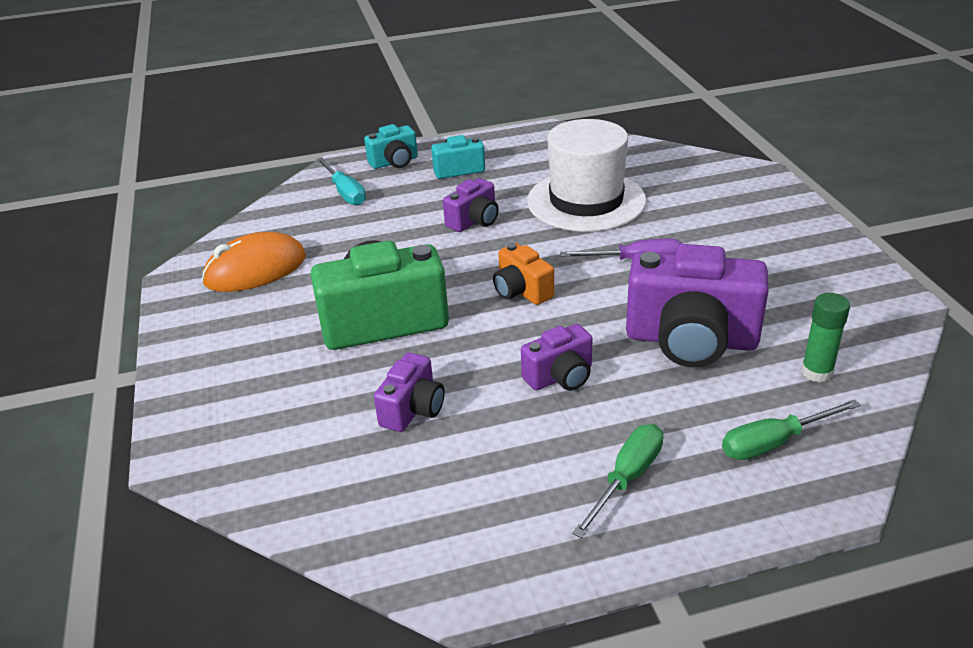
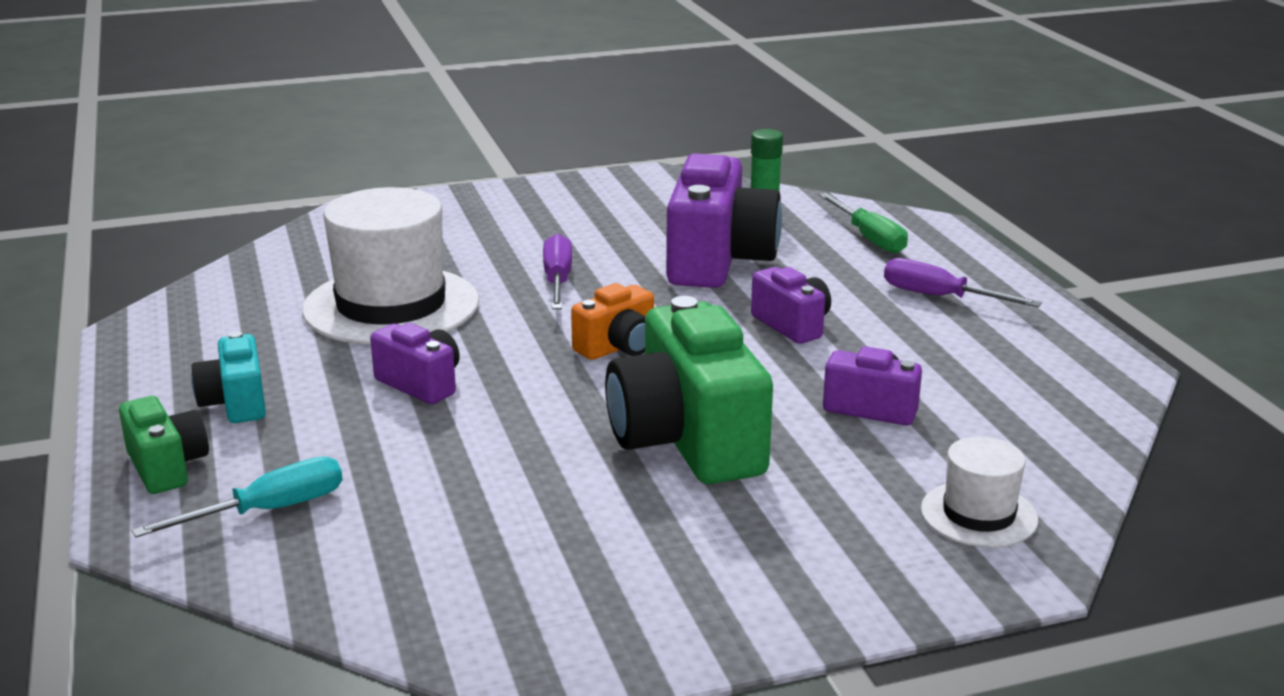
camera: 95 degrees left, 10 degrees down
orange mouse [202,232,306,292] -> none
turquoise camera [364,124,418,169] -> green camera [119,396,209,494]
green screwdriver [572,424,663,538] -> purple screwdriver [884,258,1042,307]
none -> white hat [921,436,1038,548]

